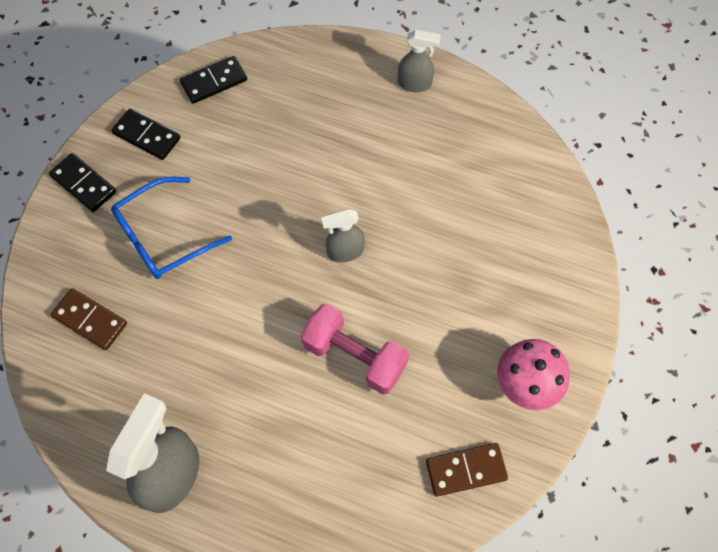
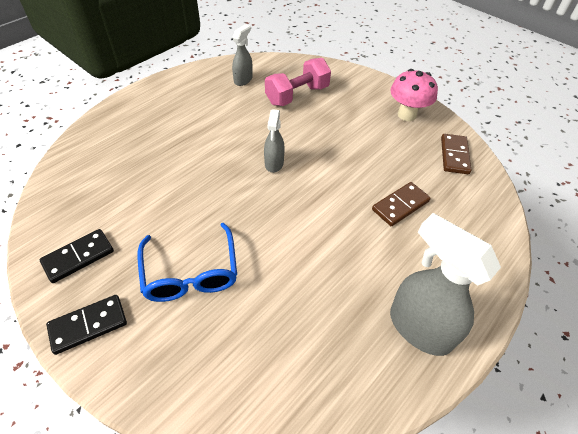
camera: 70 degrees left, 15 degrees down
brown domino [51,288,127,350] -> brown domino moved to [372,182,431,226]
black domino [180,56,247,104] -> none
pink dumbbell [301,303,409,395] -> pink dumbbell moved to [265,58,331,106]
grey spray bottle [398,30,441,92] -> grey spray bottle moved to [232,24,253,86]

